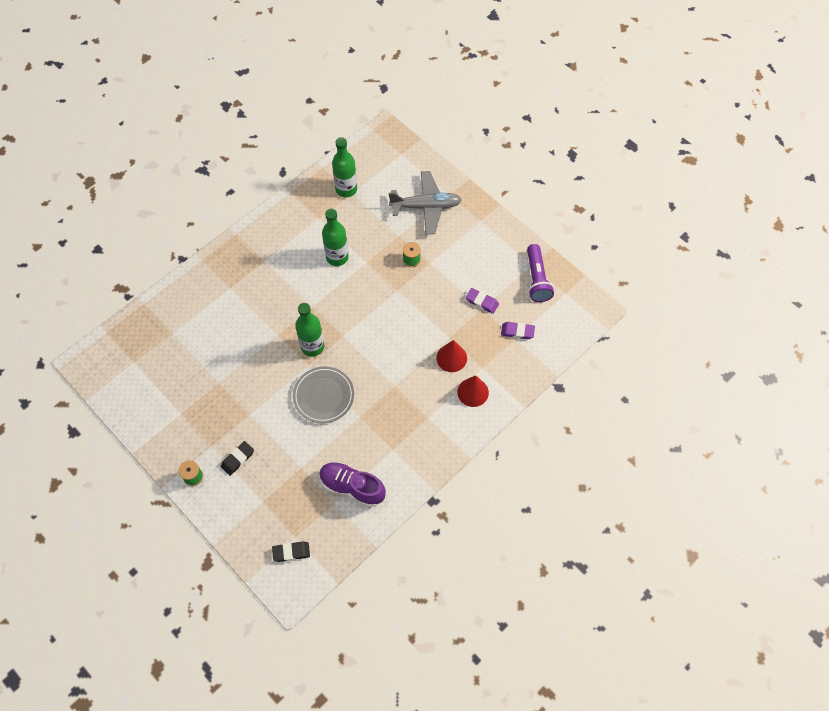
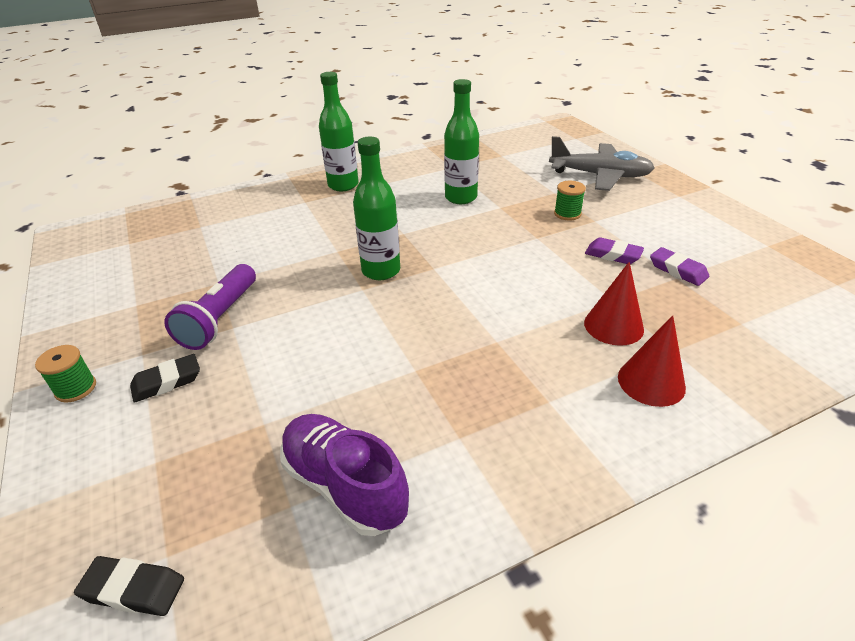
camera: 20 degrees right, 25 degrees down
grey plate [293,367,354,423] -> none
green bottle [332,137,357,197] -> green bottle moved to [319,72,359,191]
purple eraser [501,322,535,339] -> purple eraser moved to [585,238,644,264]
purple flashlight [527,244,554,302] -> purple flashlight moved to [164,264,256,350]

